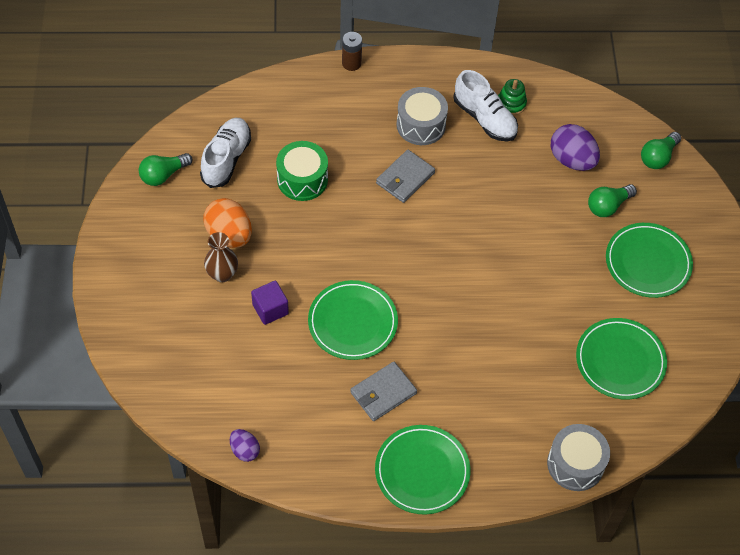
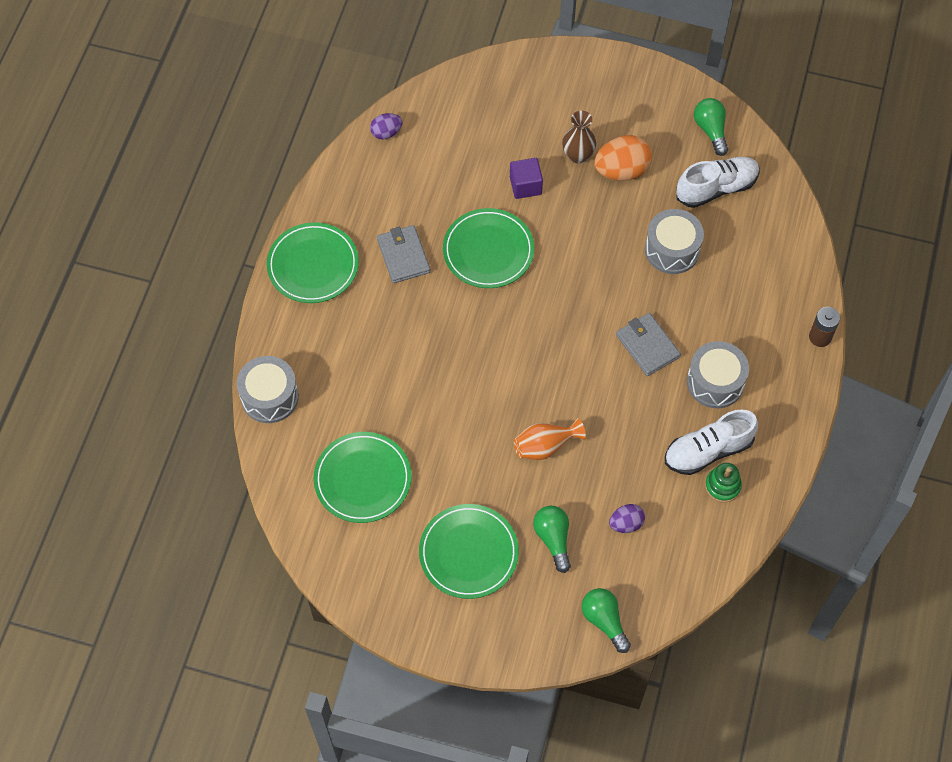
camera: 110 degrees right, 5 degrees up
white shoe [200,118,251,188] -> white shoe turned 60 degrees counterclockwise [676,157,760,208]
green drum [276,141,328,201] -> grey drum [645,209,704,274]
purple egg [551,124,600,171] -> purple egg [609,504,645,533], size x0.57
none -> orange vase [514,418,586,460]

